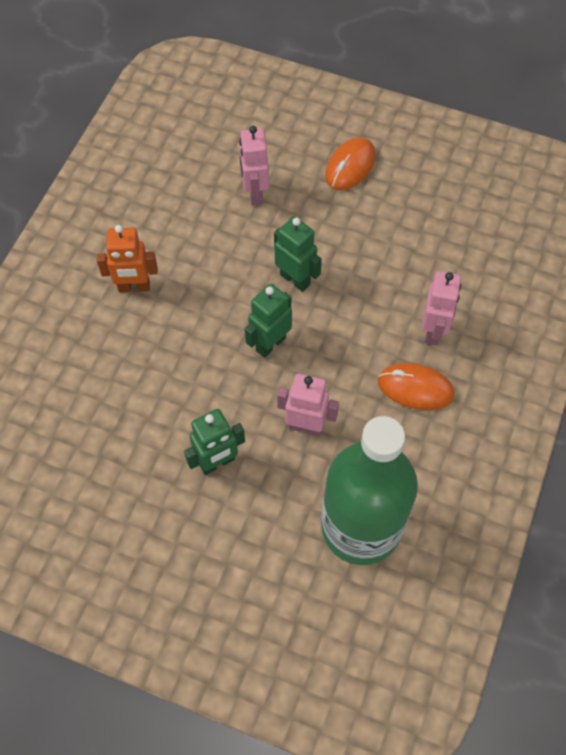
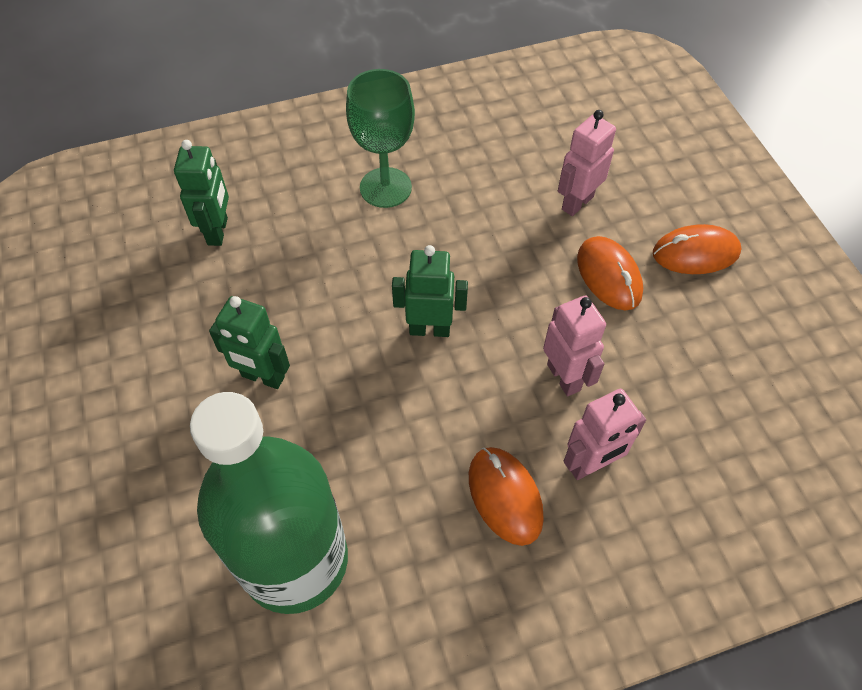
camera: 50 degrees right, 5 degrees down
orange robot [97,225,158,292] -> green goblet [346,69,415,208]
green robot [274,217,322,292] -> green robot moved to [174,140,229,246]
pink robot [277,374,339,437] -> pink robot moved to [543,295,606,396]
none -> orange mouse [577,236,643,310]

